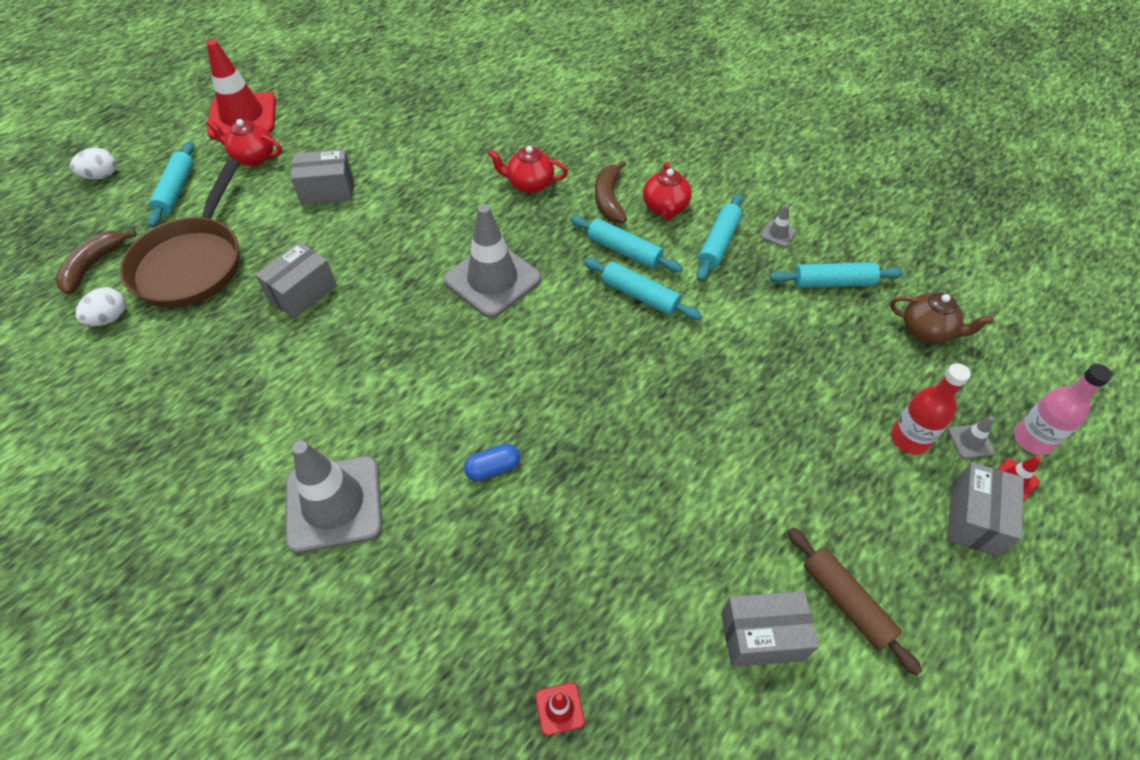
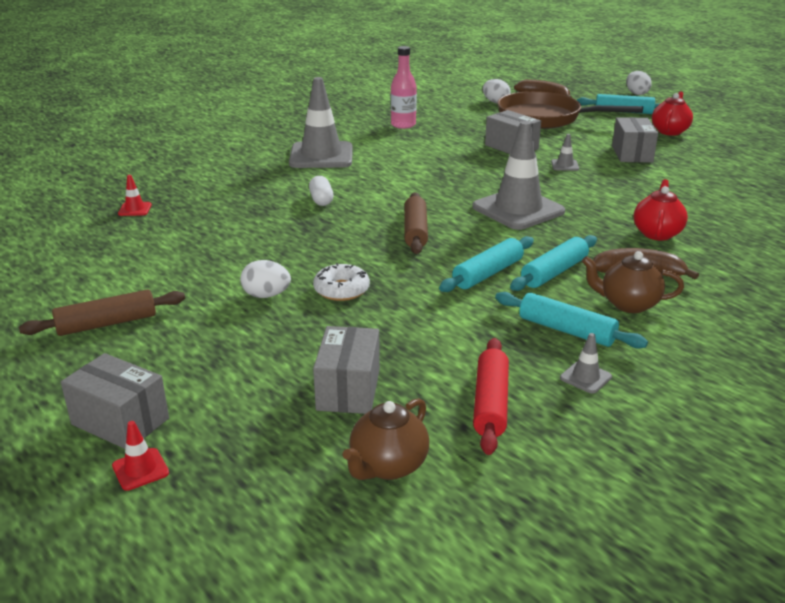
camera: 100 degrees right, 25 degrees down
red traffic cone [207,40,276,140] -> none
blue capsule [464,444,520,481] -> white capsule [309,176,334,206]
red teapot [643,162,692,220] -> brown teapot [582,251,684,313]
grey box [721,591,819,667] -> grey box moved to [313,326,380,414]
turquoise rolling pin [769,262,904,288] -> red rolling pin [473,338,509,455]
red bottle [891,363,971,455] -> none
grey traffic cone [949,416,994,459] -> grey traffic cone moved to [551,134,579,171]
pink bottle [1014,364,1112,455] -> pink bottle moved to [391,46,417,129]
none -> white egg [240,260,291,298]
none -> white donut [313,263,370,301]
none -> brown rolling pin [404,192,428,254]

